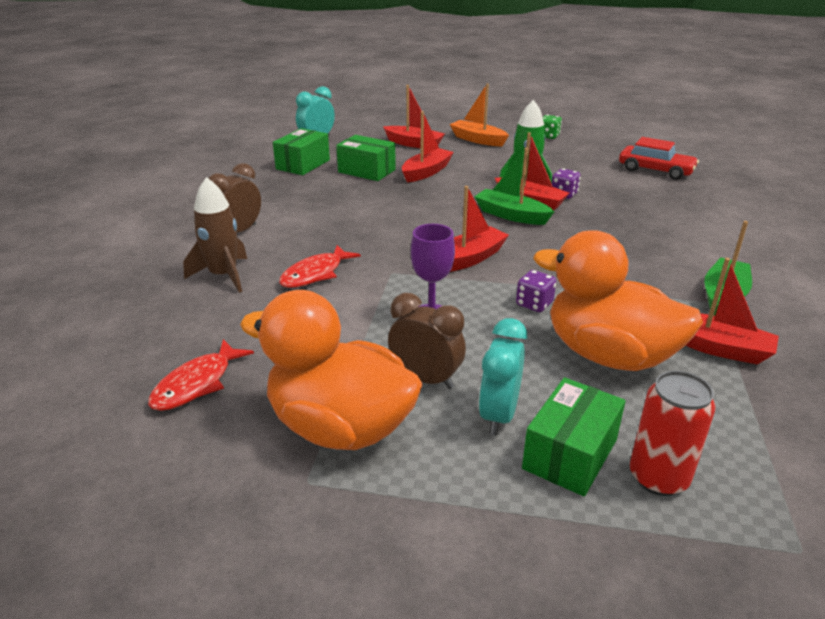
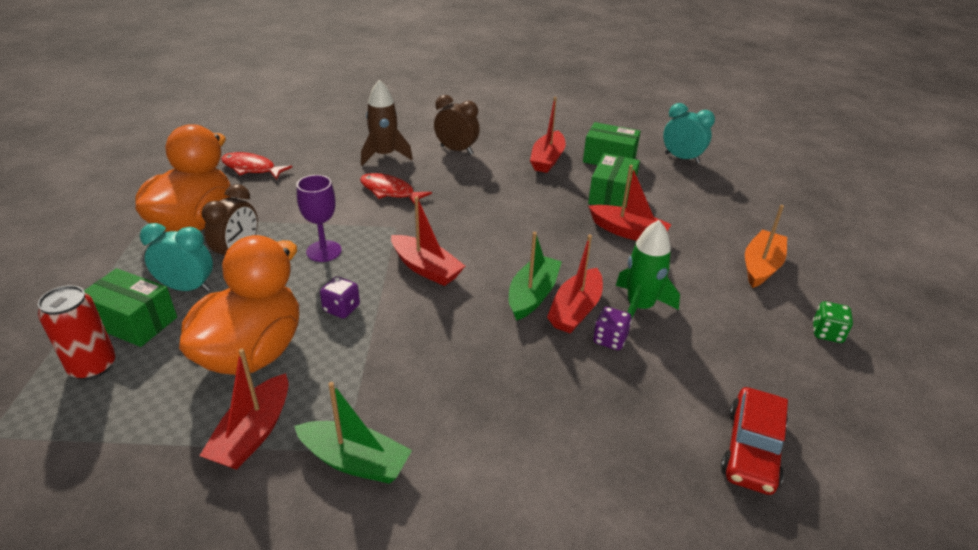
camera: 80 degrees right, 5 degrees up
red boat [383,85,445,148] -> red boat moved to [530,97,566,173]

